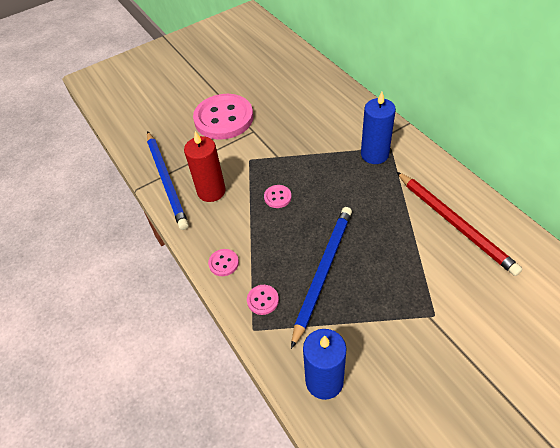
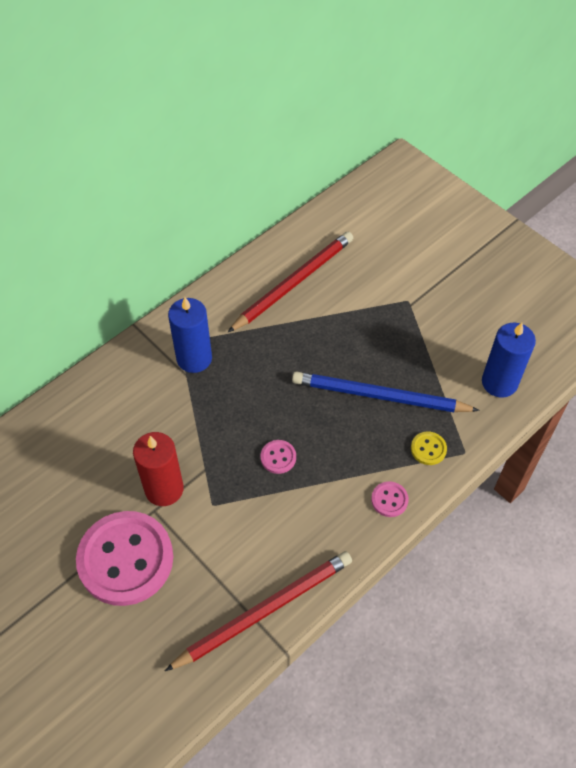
camera: 105 degrees left, 5 degrees up
blue pencil [147,131,189,230] -> red pencil [165,551,352,671]
red candle [184,131,226,202] -> red candle moved to [133,432,184,506]
pink button [247,285,279,315] -> yellow button [411,432,447,465]

